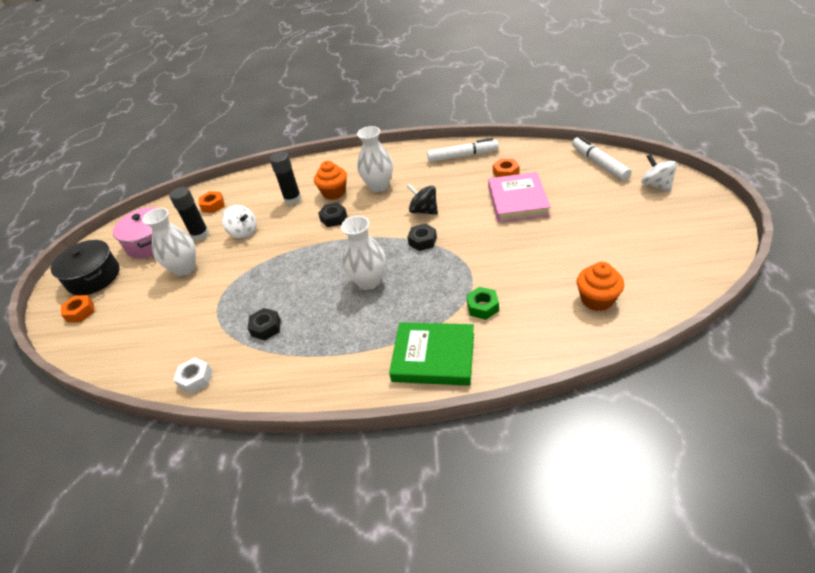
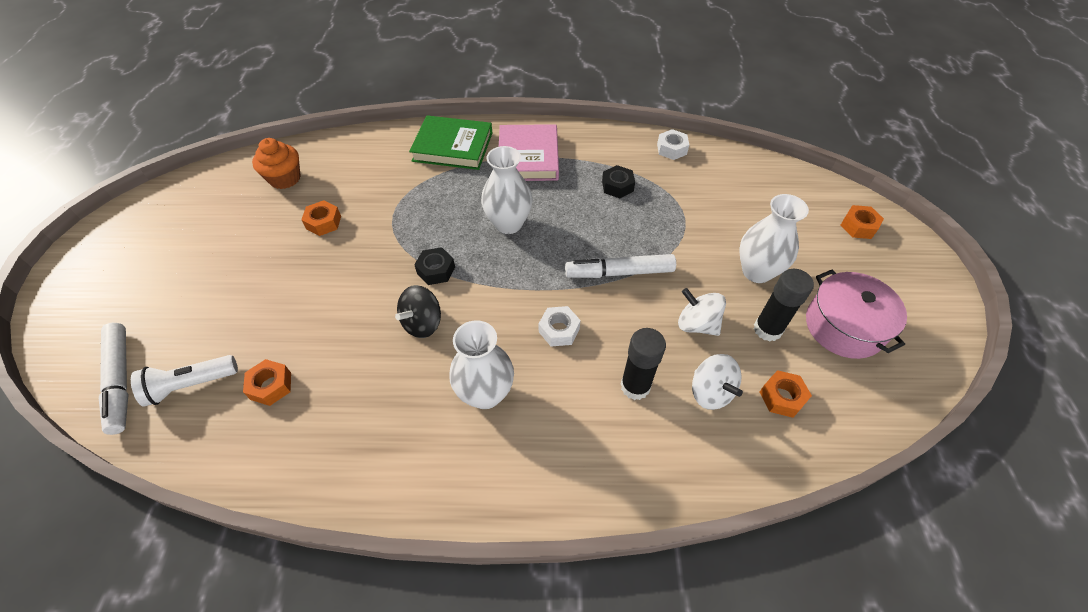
camera: 175 degrees right, 10 degrees up
black pot [51,240,120,295] -> none
orange cupcake [314,161,347,200] -> none
black nut [318,203,347,227] -> white nut [539,306,581,347]
black spinning top [407,184,438,215] -> black spinning top turned 90 degrees clockwise [395,285,441,338]
white marker [427,138,499,162] -> white marker moved to [565,254,676,278]
green nut [466,287,499,320] -> none
pink book [488,172,551,223] -> pink book moved to [499,124,559,181]
white spinning top [641,154,677,192] -> white spinning top moved to [692,354,743,410]
none -> white flashlight [131,355,238,407]
none -> orange nut [301,200,341,236]

